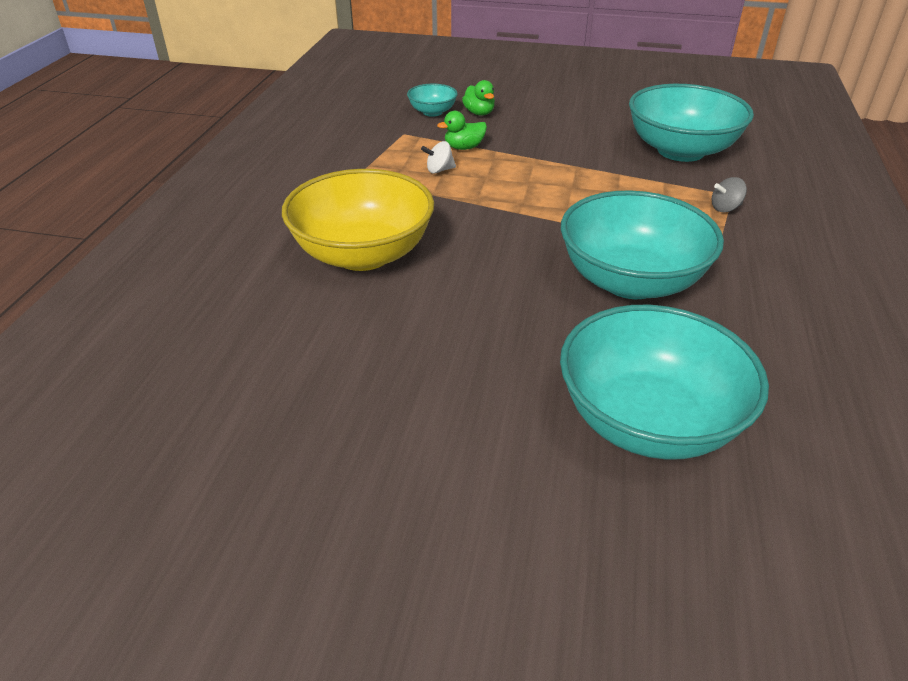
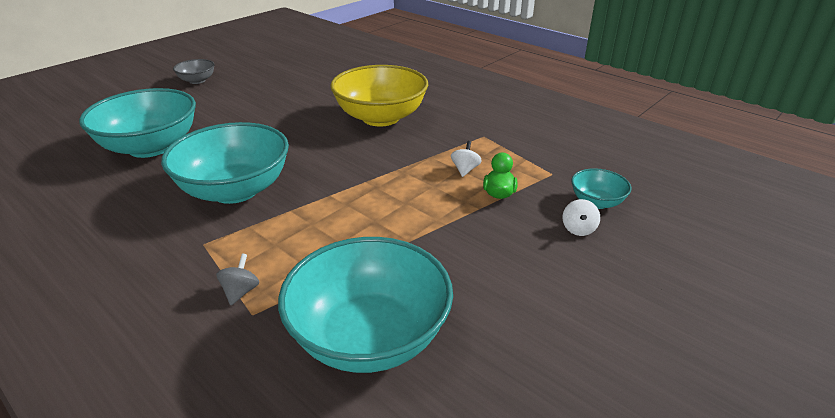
camera: 120 degrees right, 5 degrees down
green duck [462,80,495,116] -> white spinning top [563,199,600,236]
none -> grey bowl [173,59,215,84]

